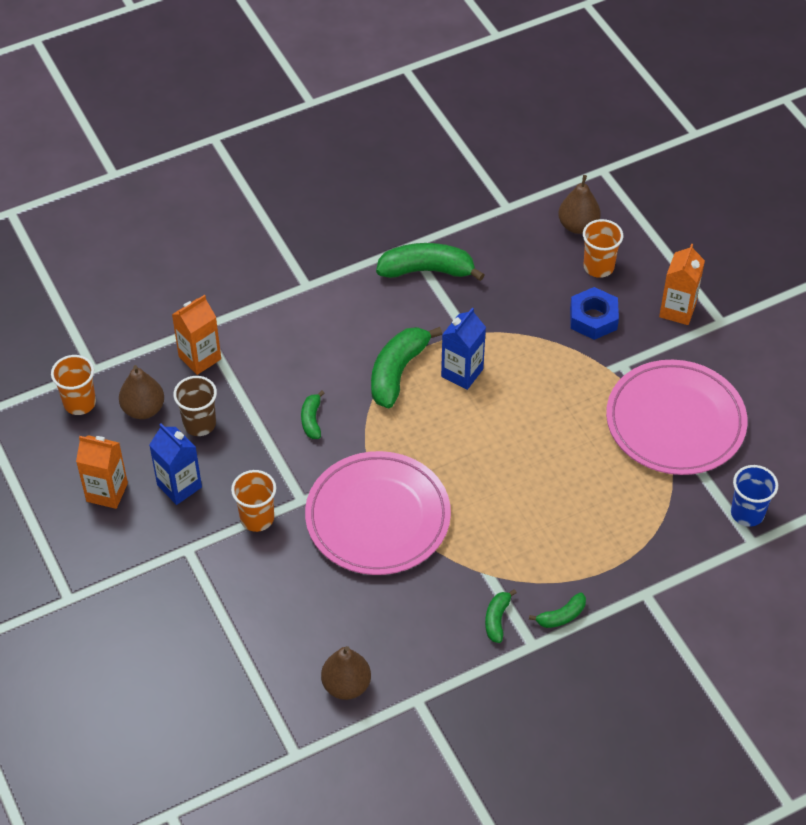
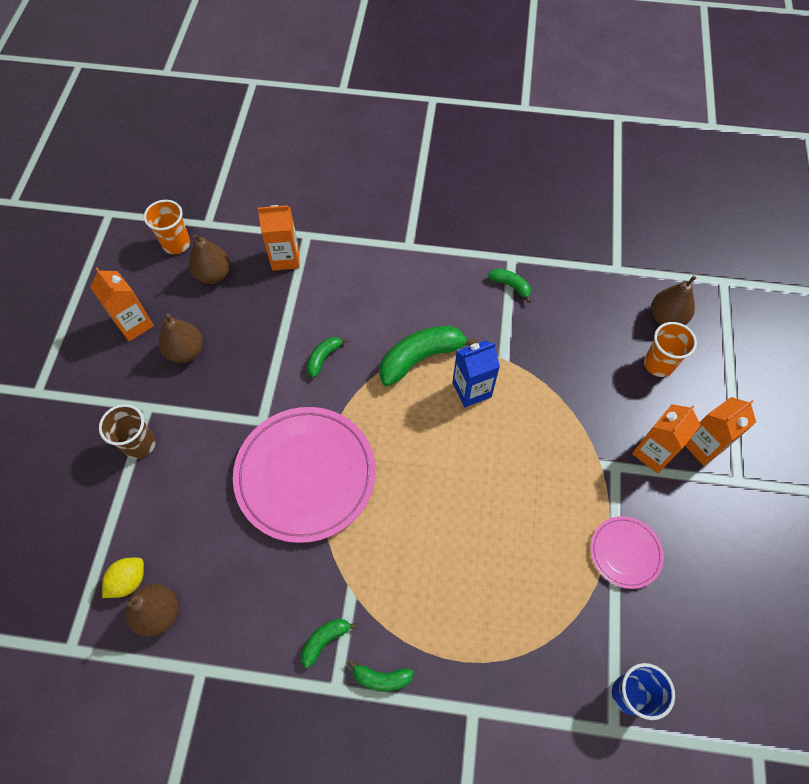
camera: 35 degrees right, 10 degrees up
blue carton [149,424,202,505] -> brown pear [159,314,203,363]
brown cup [173,376,217,436] -> brown cup moved to [99,404,155,459]
orange cup [231,470,276,532] -> none
green banana [376,243,484,281] -> green banana [488,268,531,303], size x0.51
blue nut [570,287,619,340] -> none
pink plate [606,360,747,475] -> pink plate [590,516,664,589], size x0.49
none -> yellow lemon [102,558,144,598]
none -> orange carton [632,404,701,473]

